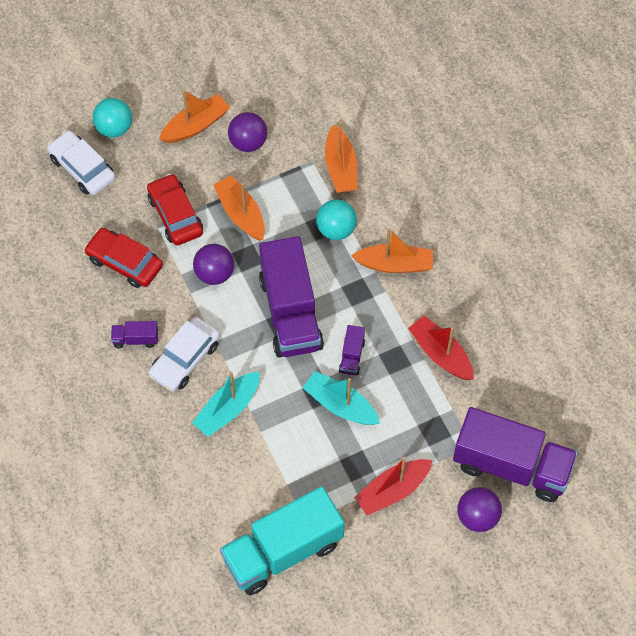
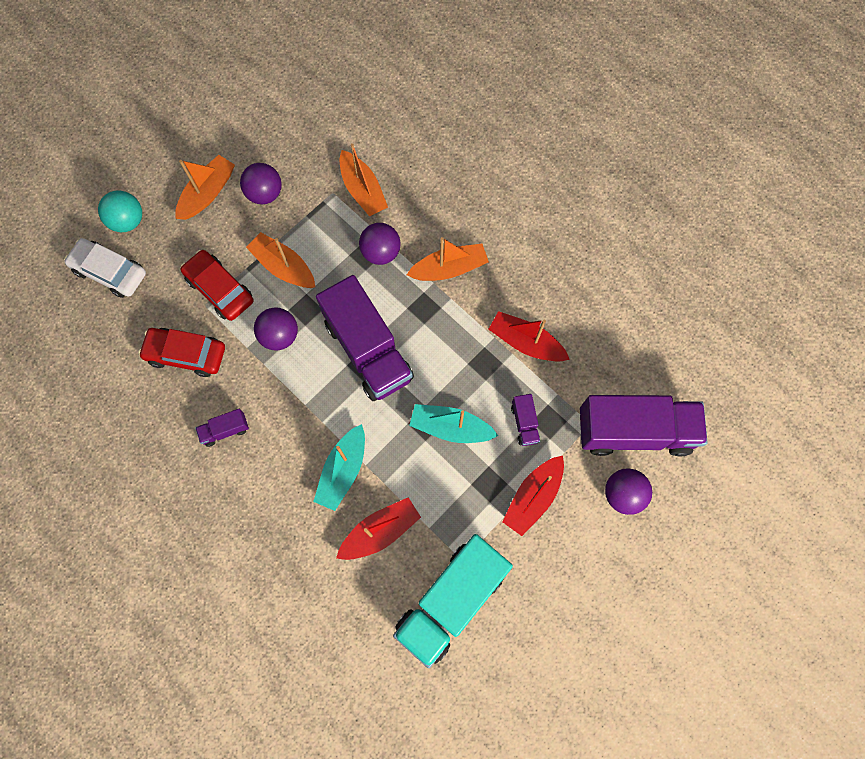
camera: 20 degrees left, 10 degrees up
white car [149,317,220,392] -> none
turquoise ball [316,199,357,240] -> purple ball [359,223,401,265]
purple truck [339,325,365,375] -> purple truck moved to [511,394,540,446]
none -> red boat [336,497,421,560]

